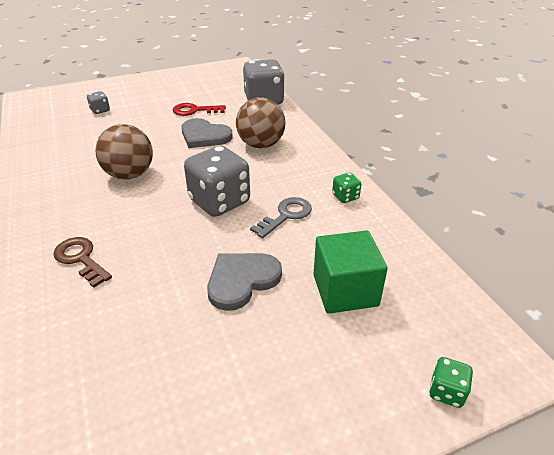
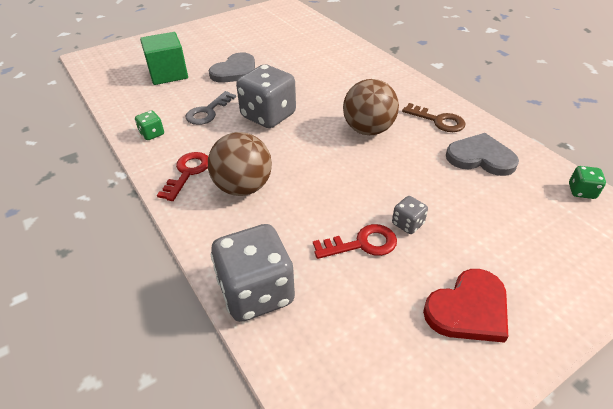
camera: 170 degrees right, 5 degrees up
brown key [53,237,112,288] -> brown key moved to [402,103,465,132]
grey dice [87,91,110,114] -> grey dice moved to [392,196,428,234]
grey heart [181,118,233,148] -> grey heart moved to [446,133,519,176]
green dice [429,357,473,408] -> green dice moved to [569,166,606,199]
none -> red key [157,152,208,201]
none -> red heart [423,269,508,343]

